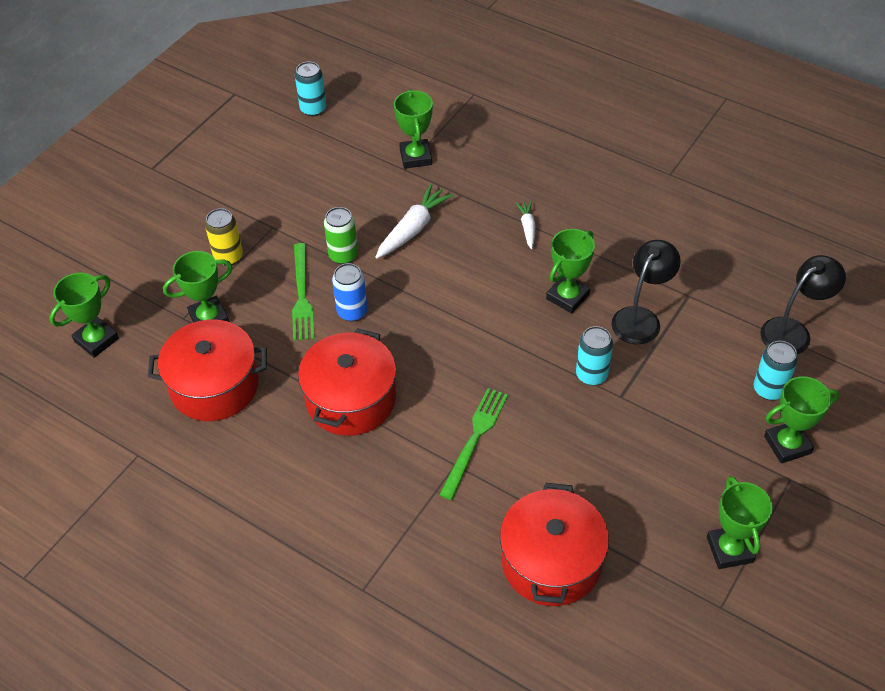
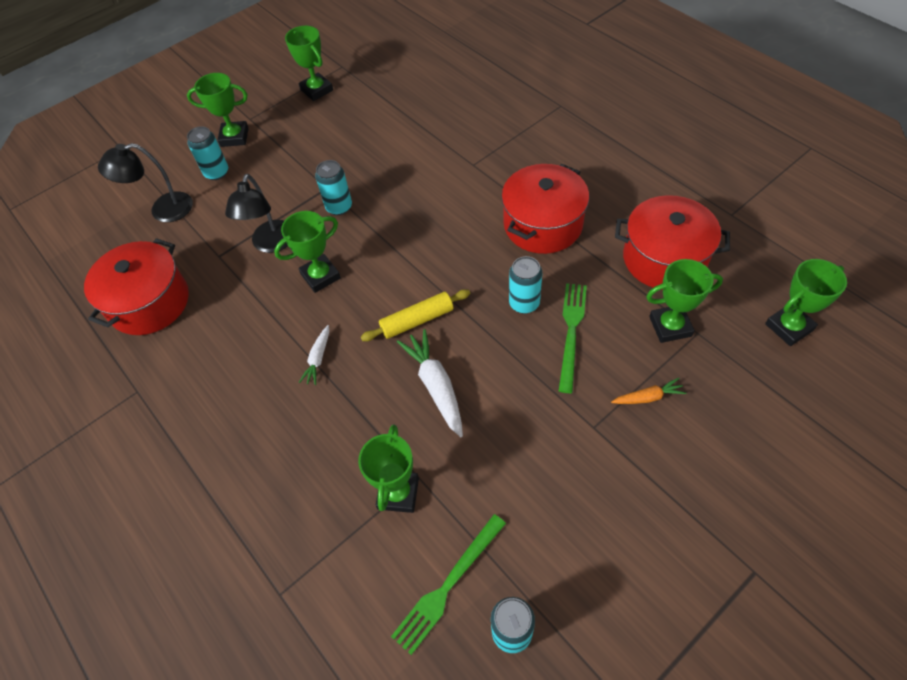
camera: 160 degrees left, 5 degrees up
yellow can [205,208,243,266] -> orange carrot [611,378,687,404]
green can [324,207,358,264] -> none
blue can [332,263,368,322] -> turquoise can [509,256,542,314]
white carrot [375,184,454,259] -> white carrot turned 105 degrees clockwise [397,329,463,437]
green fork [439,388,508,500] -> green fork moved to [391,514,506,655]
red pot [500,483,609,606] -> red pot moved to [84,238,189,335]
black lamp [612,240,681,344] -> black lamp turned 45 degrees counterclockwise [225,174,288,253]
green trophy [707,476,773,569] -> green trophy turned 45 degrees counterclockwise [285,26,333,101]
none -> yellow rolling pin [361,289,470,341]

